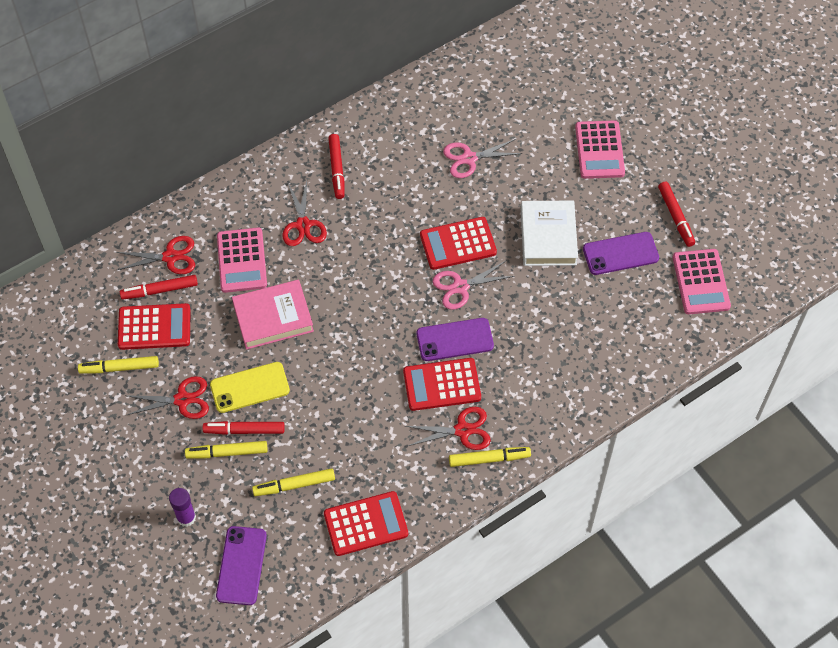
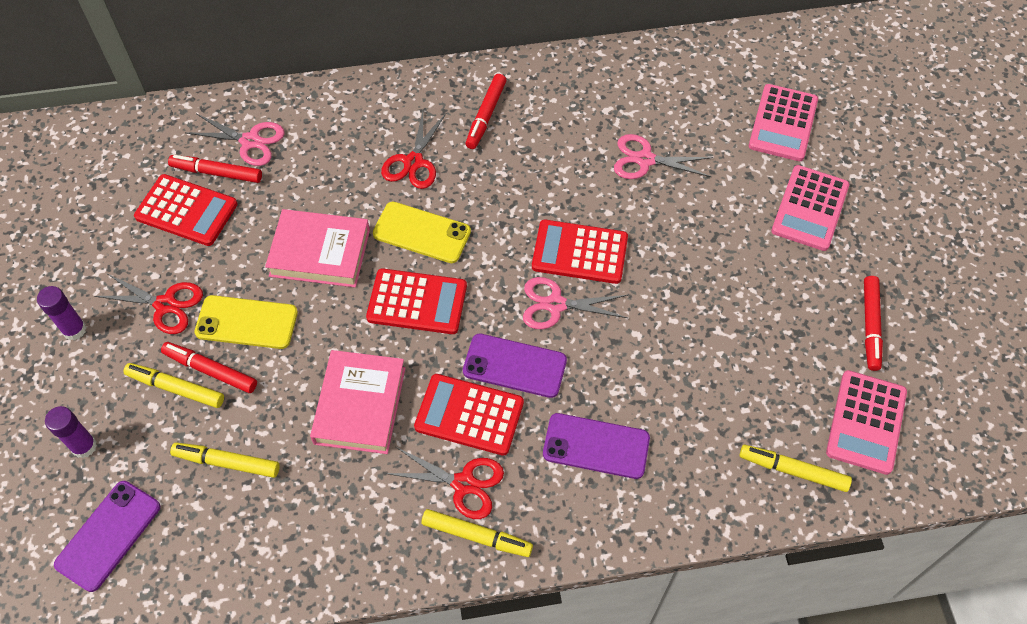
camera: 25 degrees right, 0 degrees up
yellow marker [78,356,159,374] -> yellow marker moved to [740,445,852,492]
red scissors [116,236,195,274] -> pink scissors [186,114,285,166]
pink calculator [217,228,267,293] -> pink calculator moved to [749,84,818,161]
red calculator [324,491,408,556] -> red calculator moved to [366,268,467,334]
white book [521,201,578,266] -> none
purple phone [583,232,659,275] -> purple phone moved to [543,413,650,479]
none -> purple glue stick [37,286,86,340]
none -> pink book [310,350,406,454]
none -> yellow phone [373,202,471,263]

